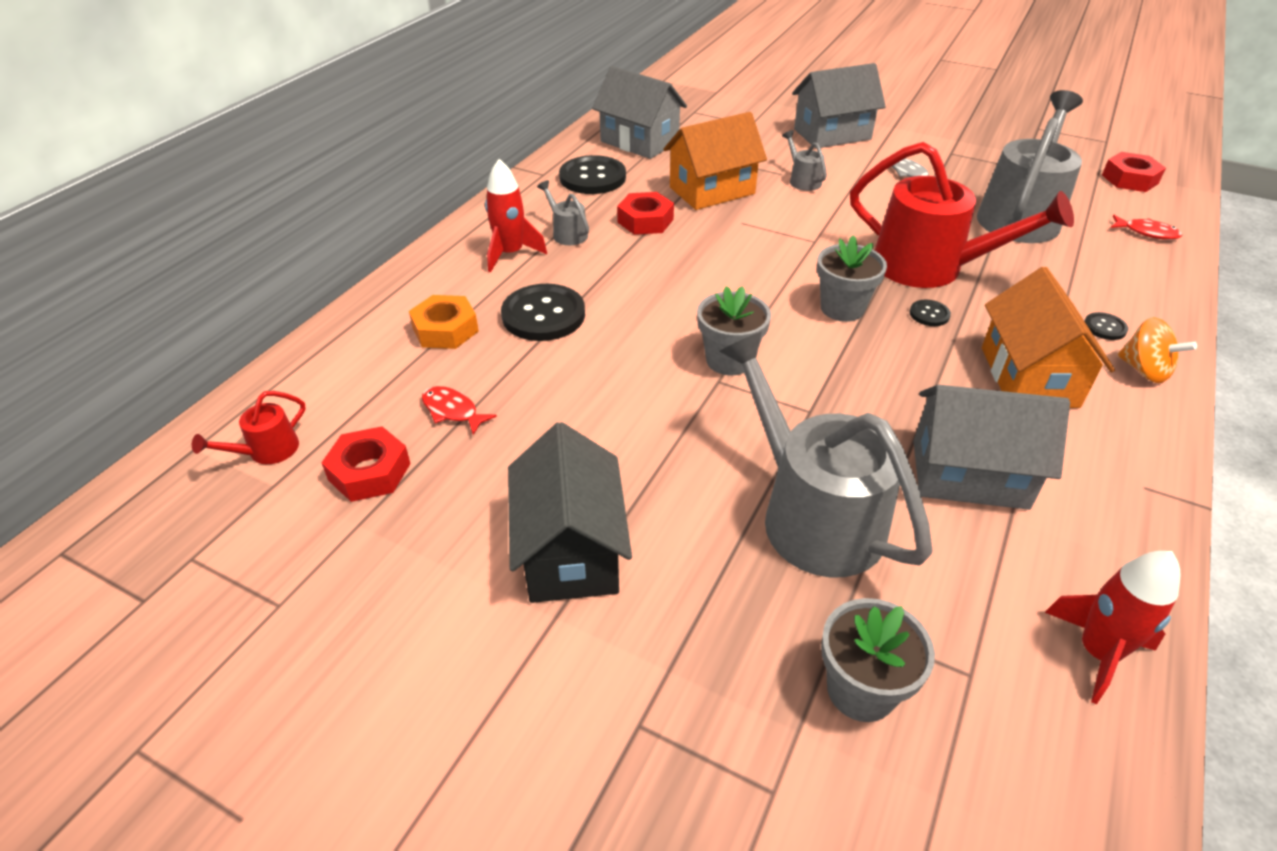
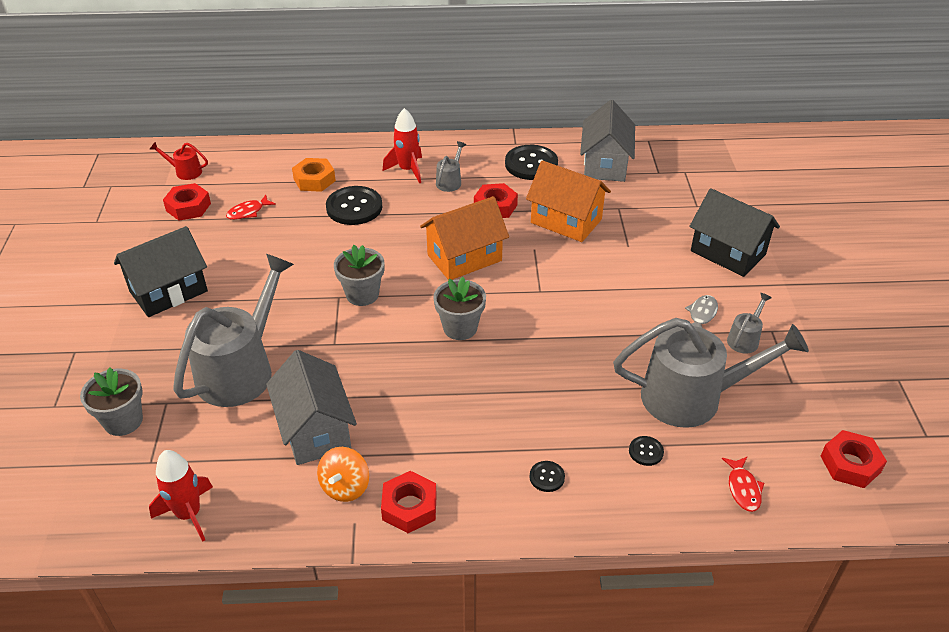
camera: 60 degrees right, 0 degrees up
red fish [422,386,497,435] -> red fish turned 135 degrees counterclockwise [226,195,276,220]
grey watering can [782,130,827,191] -> grey watering can moved to [727,293,772,354]
grey house [792,63,886,149] -> black house [689,188,780,277]
red watering can [850,142,1074,288] -> none
black button [910,300,951,326] -> black button moved to [629,436,664,466]
orange house [982,267,1115,408] -> orange house moved to [420,196,509,280]
orange spinning top [1118,317,1197,383] -> orange spinning top moved to [317,447,369,502]
none -> red nut [381,471,437,533]

